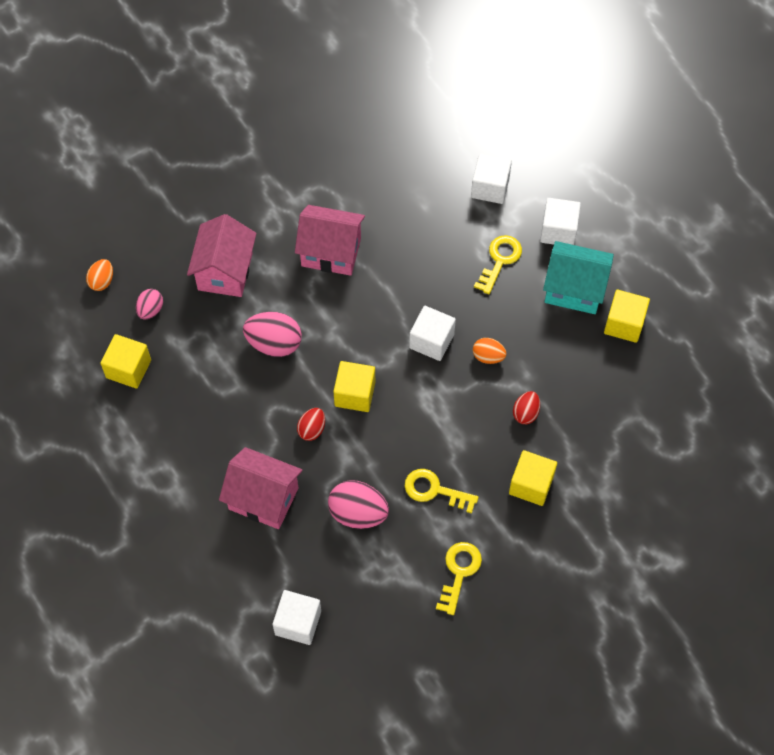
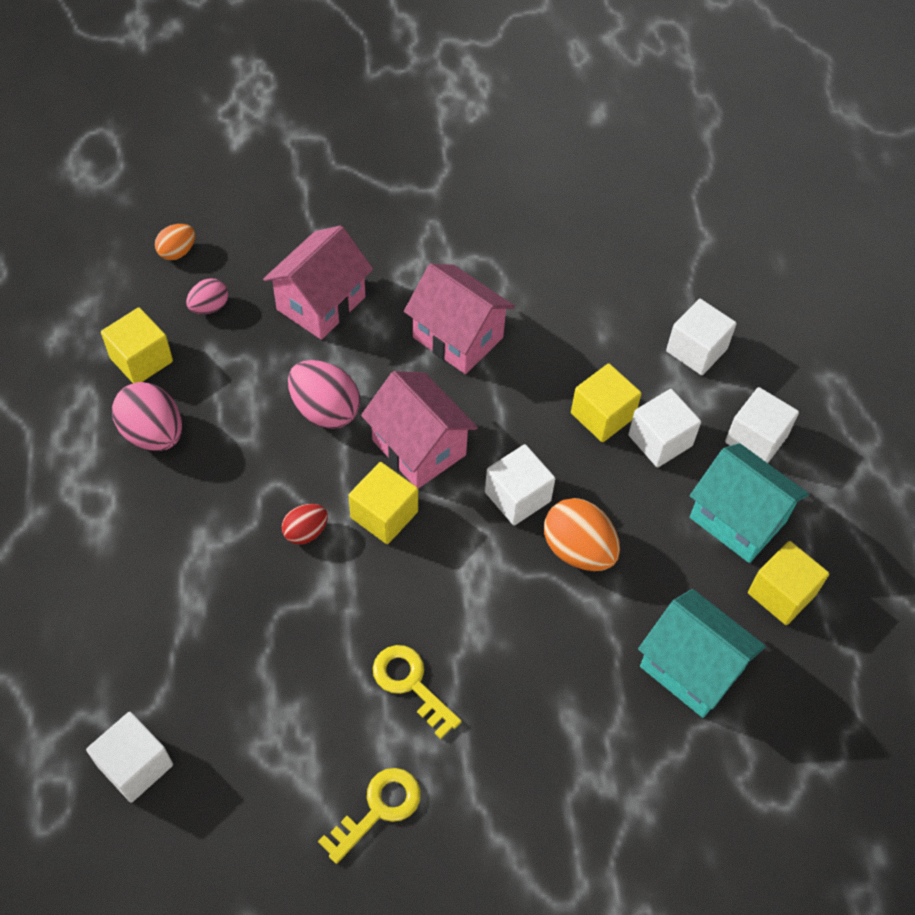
camera: 25 degrees right, 5 degrees down
pink house [219,447,302,529] -> pink house moved to [361,371,478,489]
pink egg [328,480,389,529] -> pink egg moved to [112,382,182,451]
orange egg [473,338,507,364] -> orange egg [544,498,620,571], size x1.72
yellow key [474,235,522,294] -> white cube [628,389,701,467]
yellow cube [509,450,557,506] -> yellow cube moved to [571,363,642,442]
red egg [513,391,540,424] -> none
none -> turquoise house [638,589,766,718]

